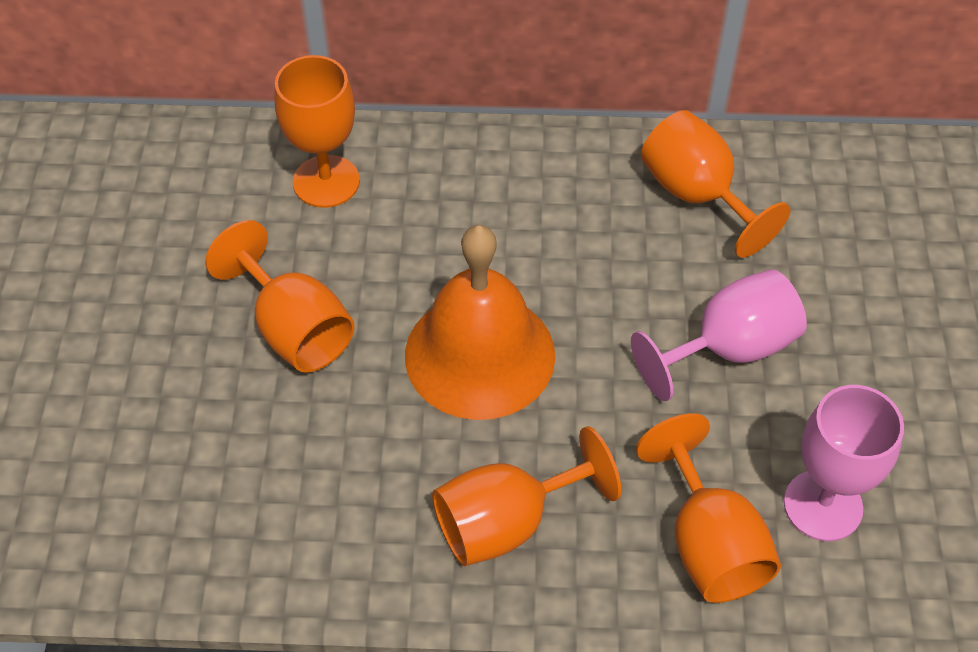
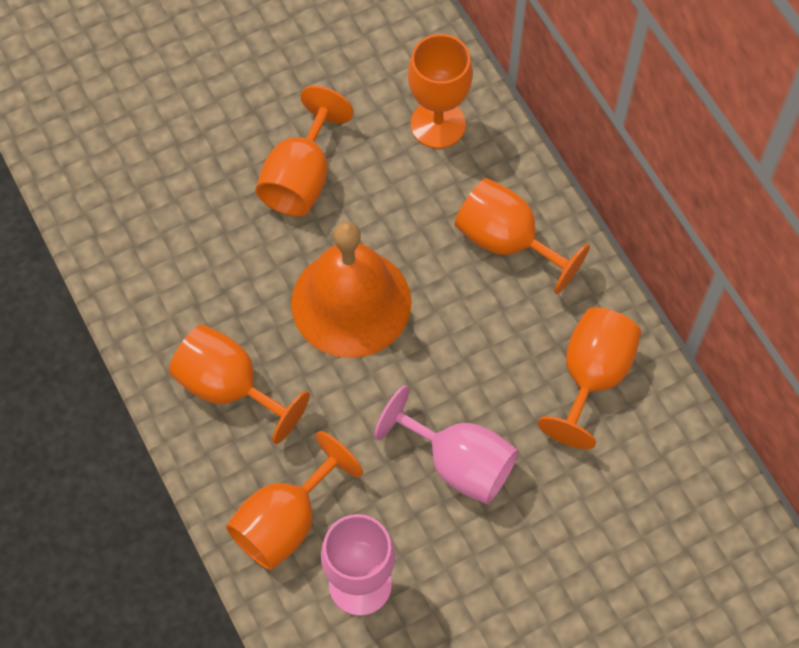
camera: 60 degrees right, 10 degrees up
none -> orange goblet [455,178,590,294]

